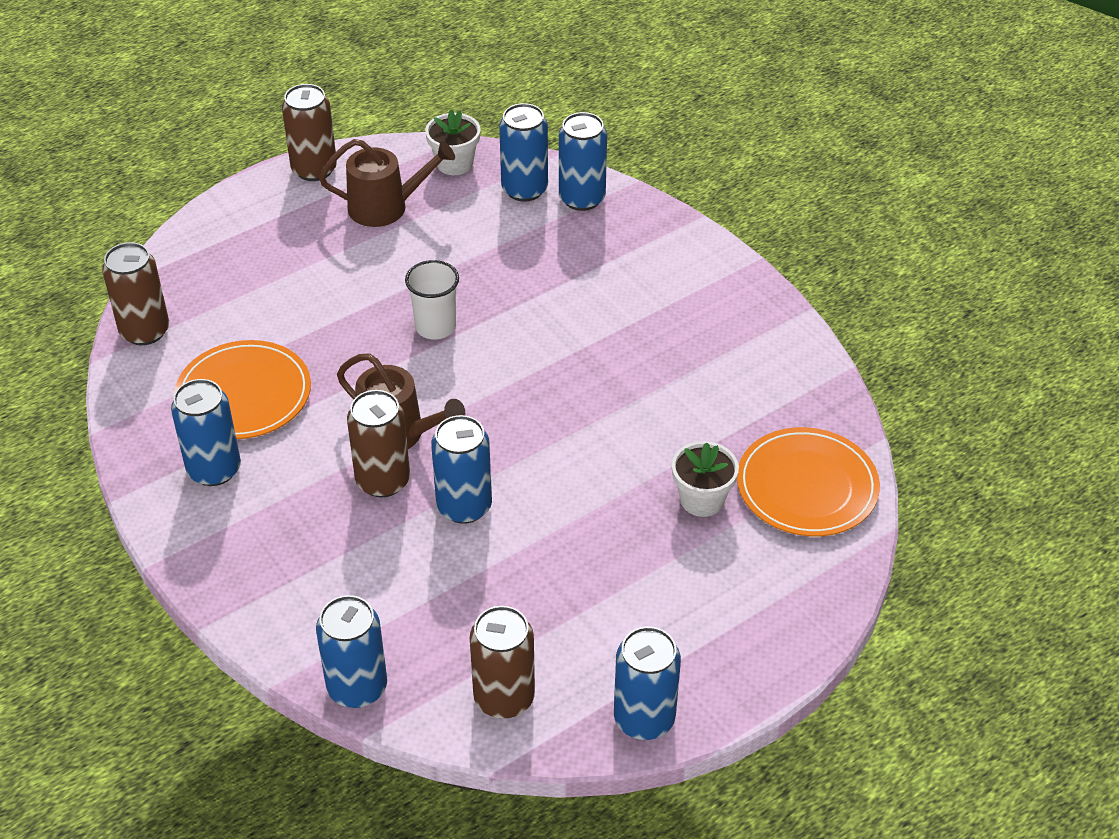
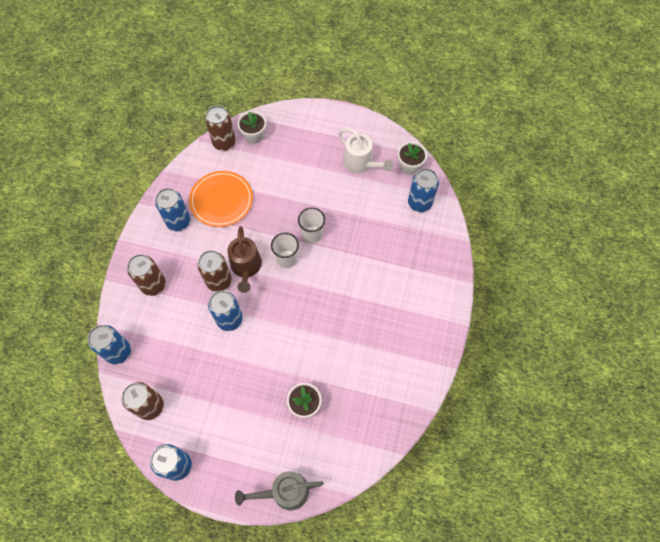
camera: 50 degrees right, 20 degrees up
brown can [282,84,337,181] -> brown can moved to [127,254,166,296]
brown watering can [319,139,455,227] -> white watering can [338,129,393,174]
blue can [559,112,607,211] -> none
orange plate [737,427,880,536] -> none
none -> grey watering can [235,471,324,511]
none -> white flower pot [238,111,266,144]
none -> white cup [271,232,299,268]

